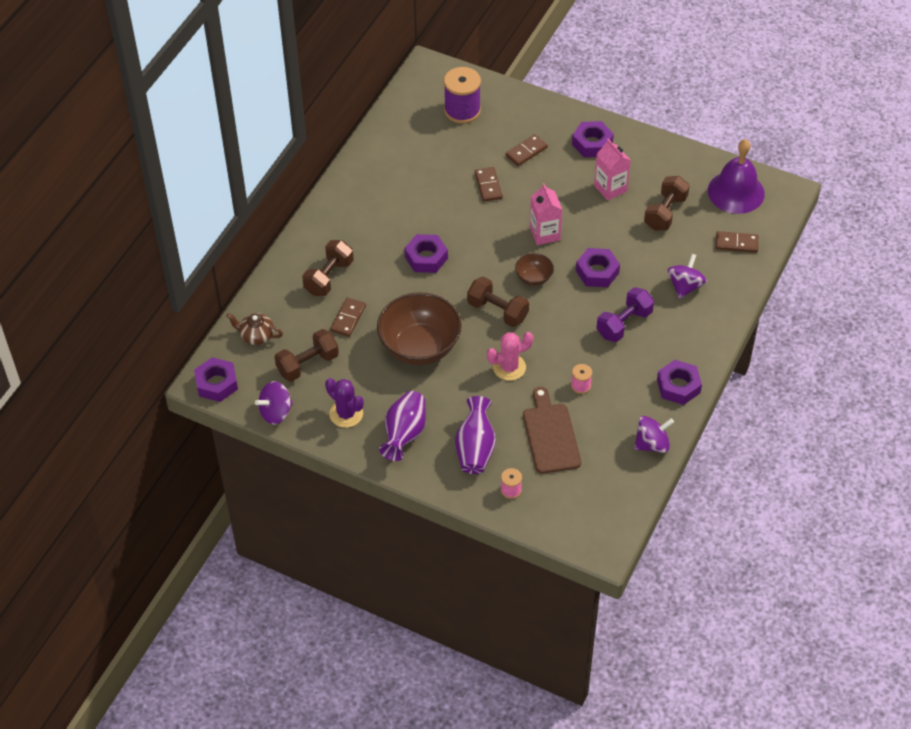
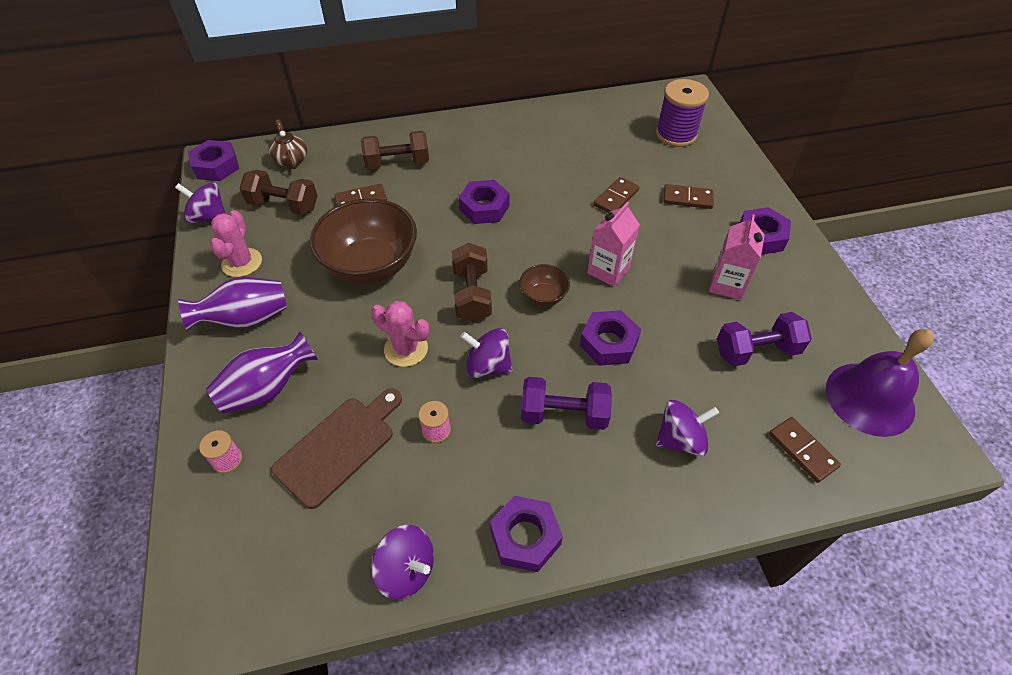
camera: 50 degrees right, 0 degrees up
purple cactus [325,378,364,428] -> pink cactus [210,210,262,277]
brown dumbbell [644,176,690,230] -> purple dumbbell [717,312,812,366]
none -> purple spinning top [460,328,513,378]

